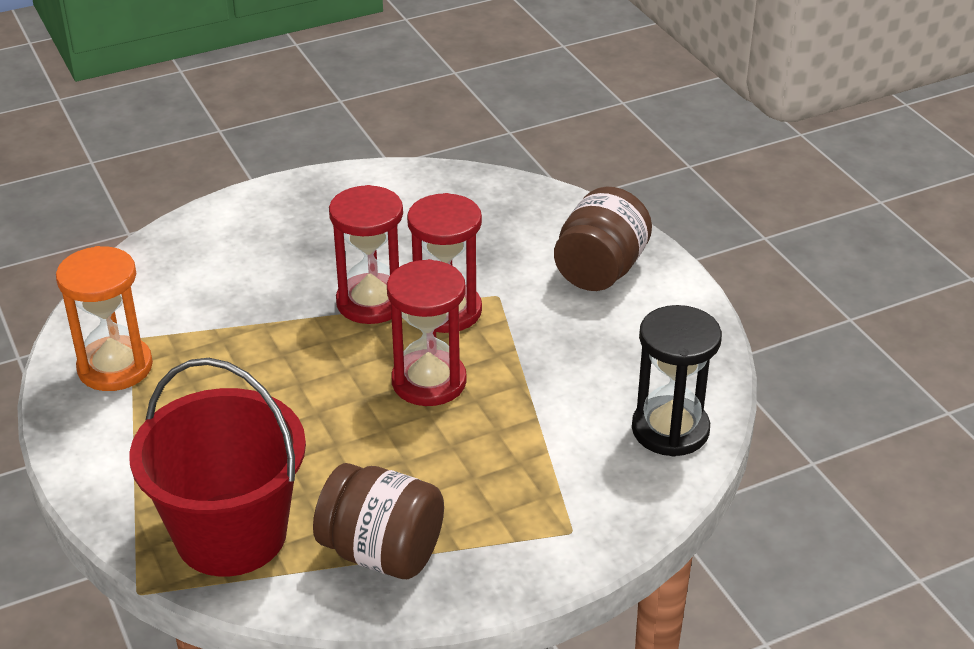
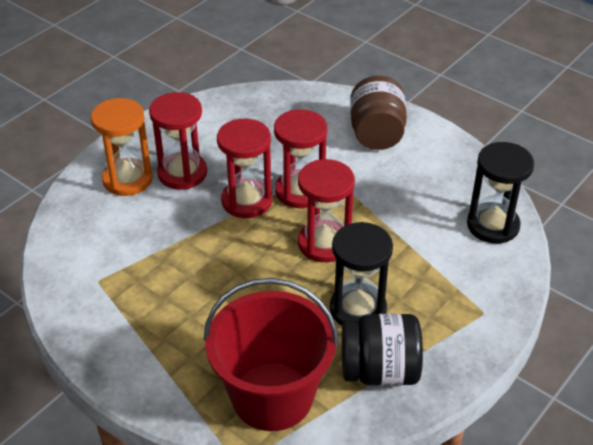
camera: 25 degrees left, 5 degrees up
orange hourglass [56,246,153,391] -> orange hourglass moved to [91,98,153,196]
brown jar [313,463,444,579] -> black jar [342,314,423,386]
none -> red hourglass [149,92,207,189]
none -> black hourglass [330,222,393,326]

